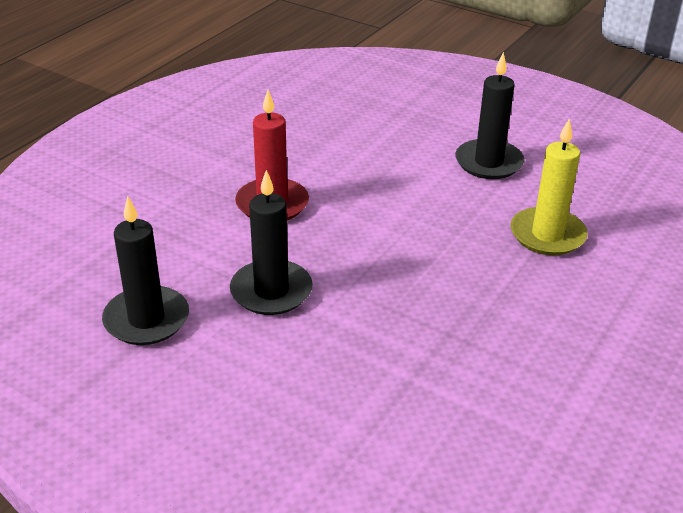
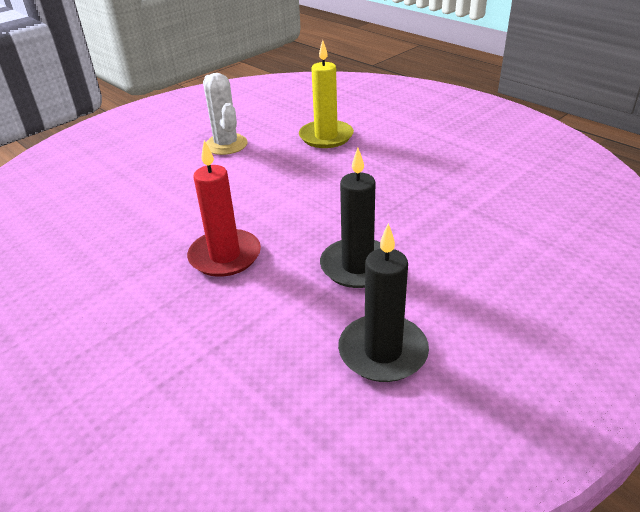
camera: 75 degrees left, 0 degrees up
black candle [455,52,525,179] -> white cactus [203,73,248,155]

